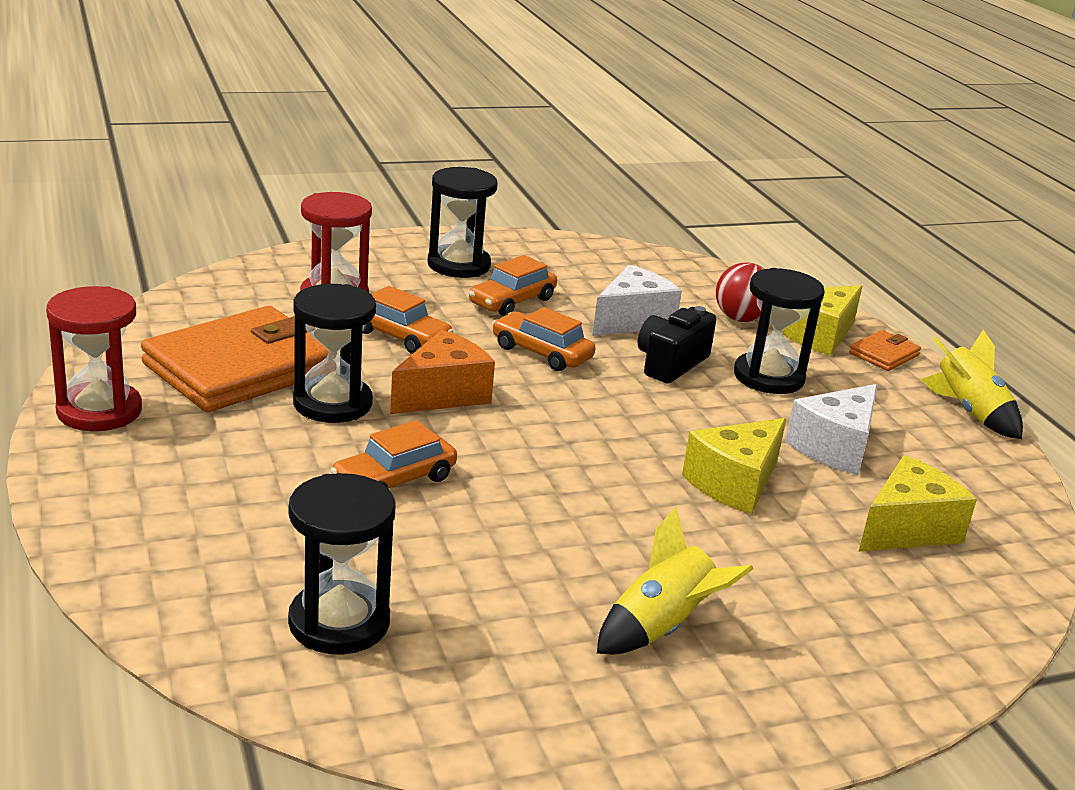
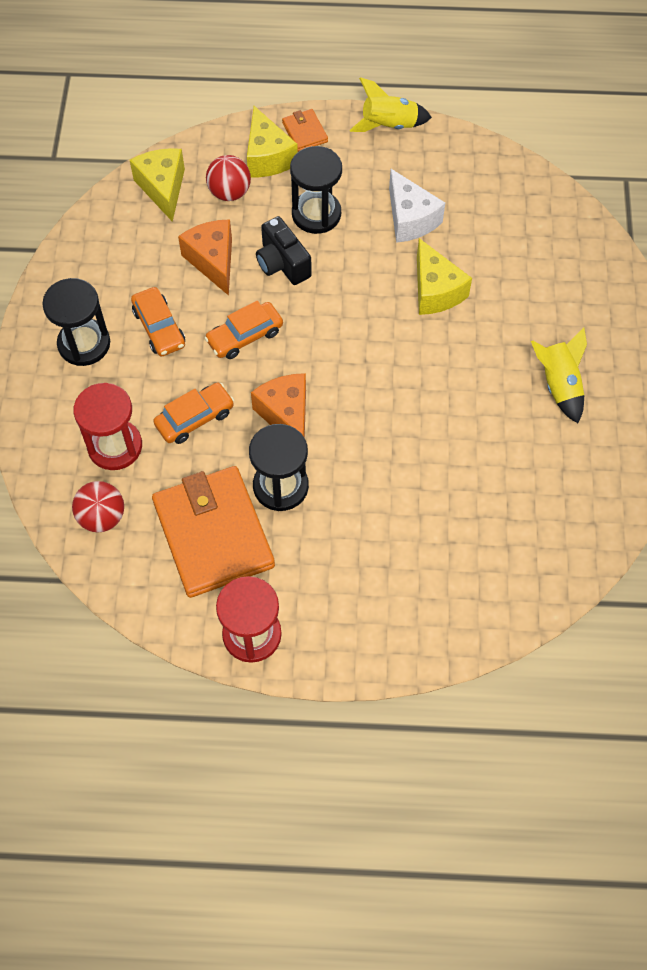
camera: 65 degrees left, 35 degrees up
black hourglass [288,473,396,654] -> none
orange car [330,420,457,488] -> none
white cheese [592,265,682,336] -> orange cheese [178,219,232,296]
yellow cheese [859,455,977,552] -> yellow cheese moved to [130,148,185,222]
none -> red ball [72,481,124,532]

